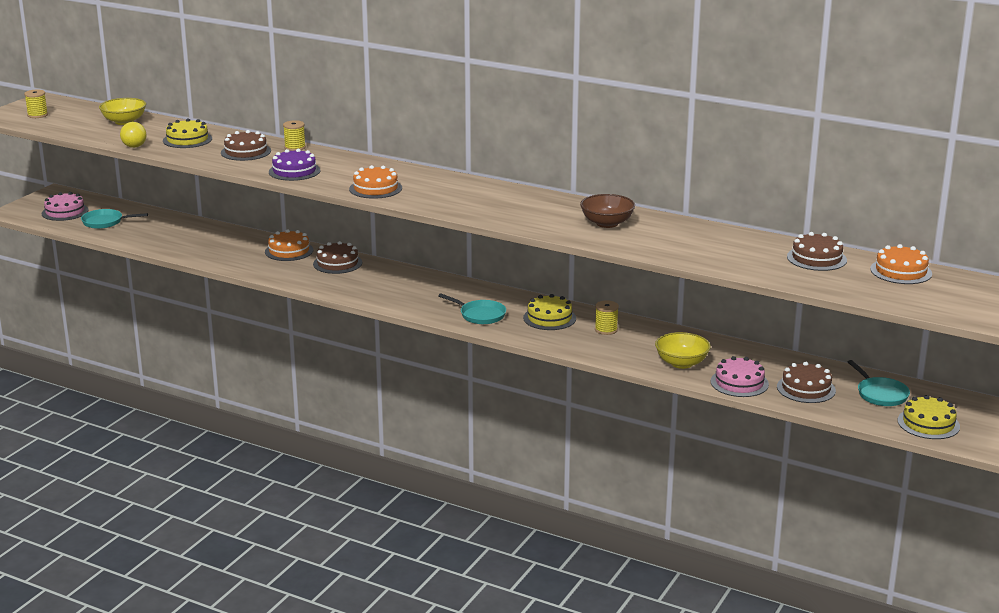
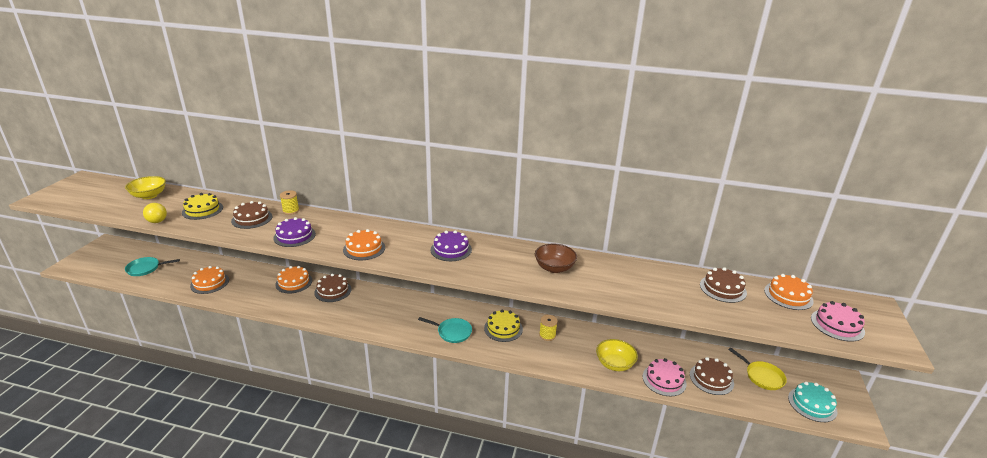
camera: 15 degrees left, 5 degrees up
yellow spool [24,89,48,118] -> none
pink cake [41,192,88,221] -> pink cake moved to [811,301,865,342]
turquoise pan [848,360,910,406] -> yellow pan [728,348,787,390]
yellow cake [898,395,960,439] -> turquoise cake [788,382,838,422]
none -> orange cake [190,266,229,294]
none -> purple cake [431,230,472,261]

